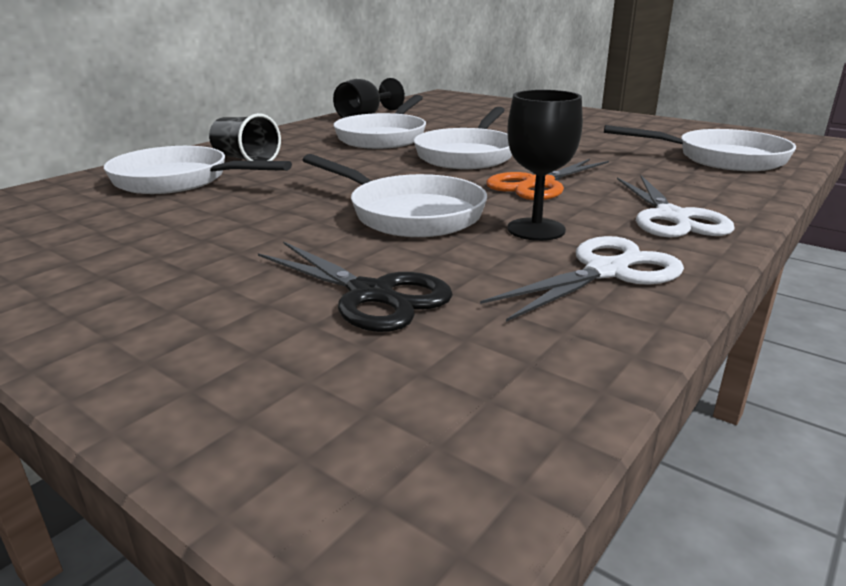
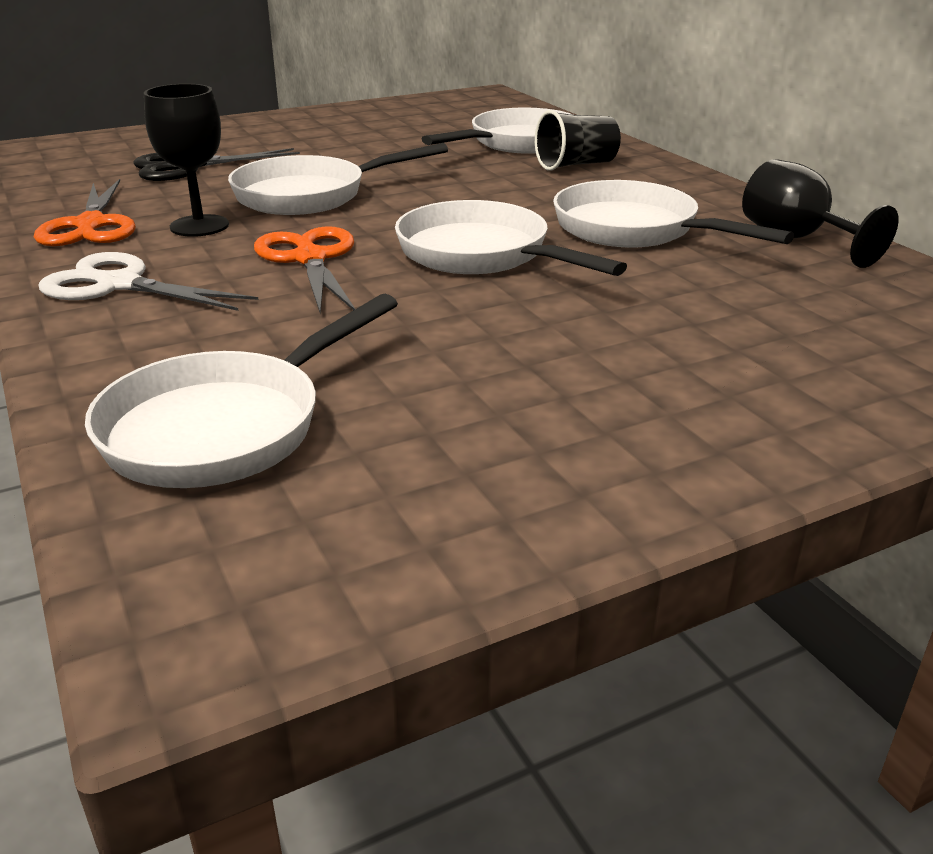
camera: 115 degrees right, 5 degrees up
white scissors [480,236,684,322] -> orange scissors [34,179,136,246]

